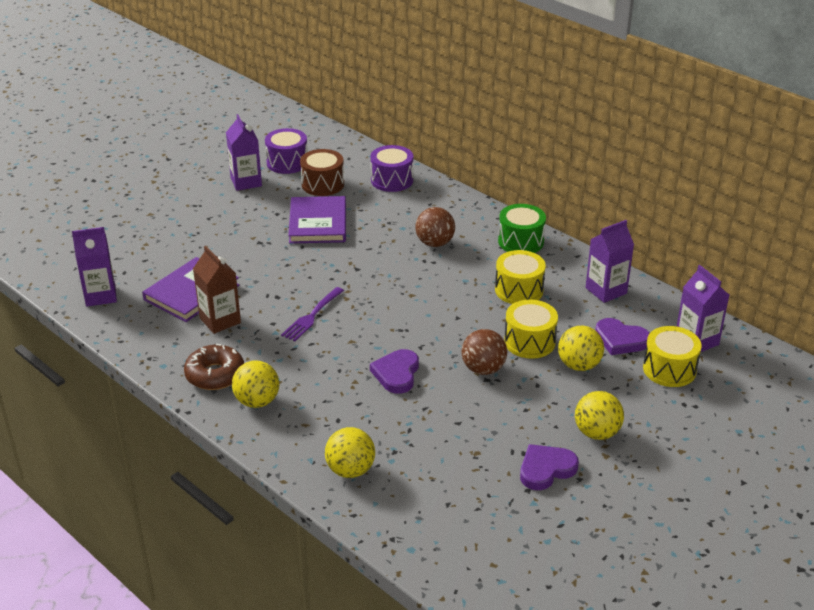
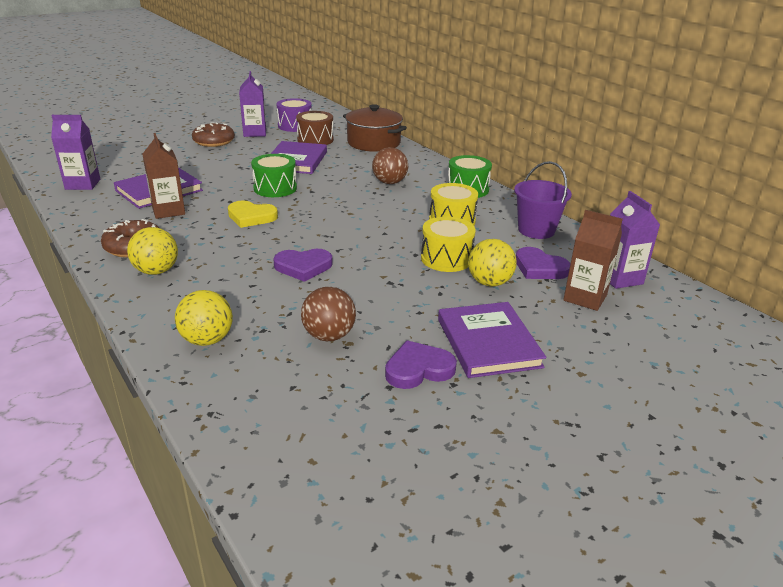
camera: 10 degrees right, 5 degrees down
purple fork [281,287,344,341] -> yellow heart [228,201,278,228]
purple drum [370,145,413,192] -> brown pot [343,104,407,152]
purple heart [370,349,419,394] -> purple heart turned 120 degrees counterclockwise [273,249,333,282]
brown ball [462,329,507,375] -> brown ball moved to [301,287,356,341]
yellow ball [575,391,624,440] -> purple book [438,302,546,378]
purple carton [585,220,634,303] -> purple bucket [514,161,572,239]
yellow drum [643,326,702,387] -> brown carton [563,210,623,311]
none -> brown donut [192,122,235,147]
none -> green drum [251,154,297,197]

